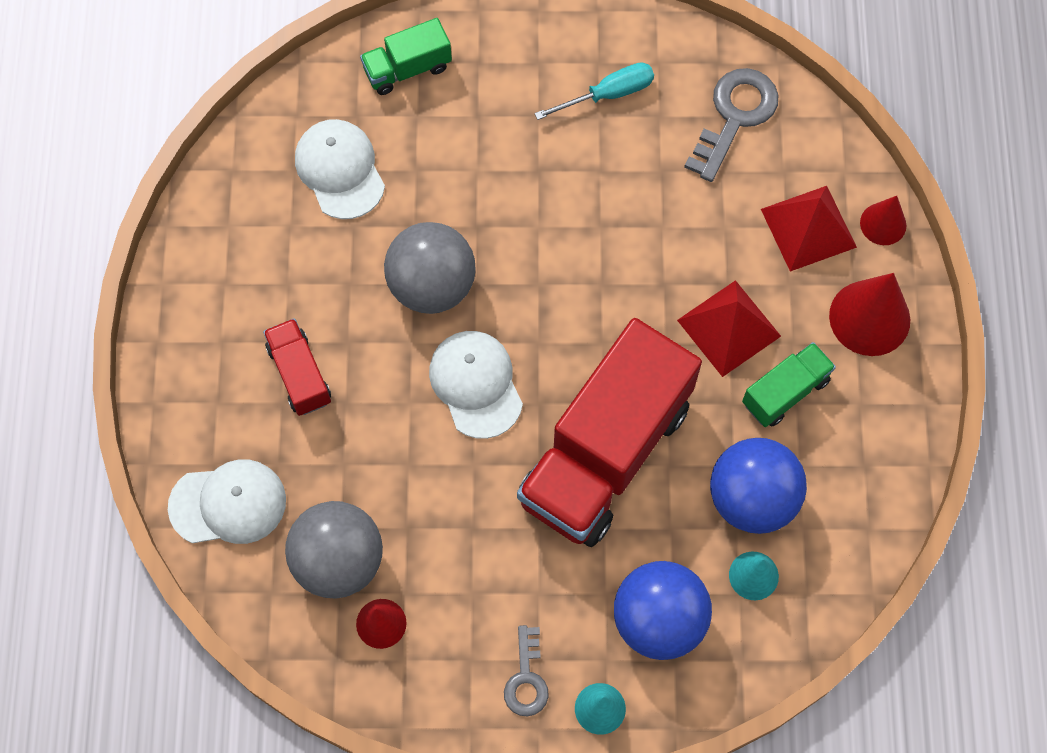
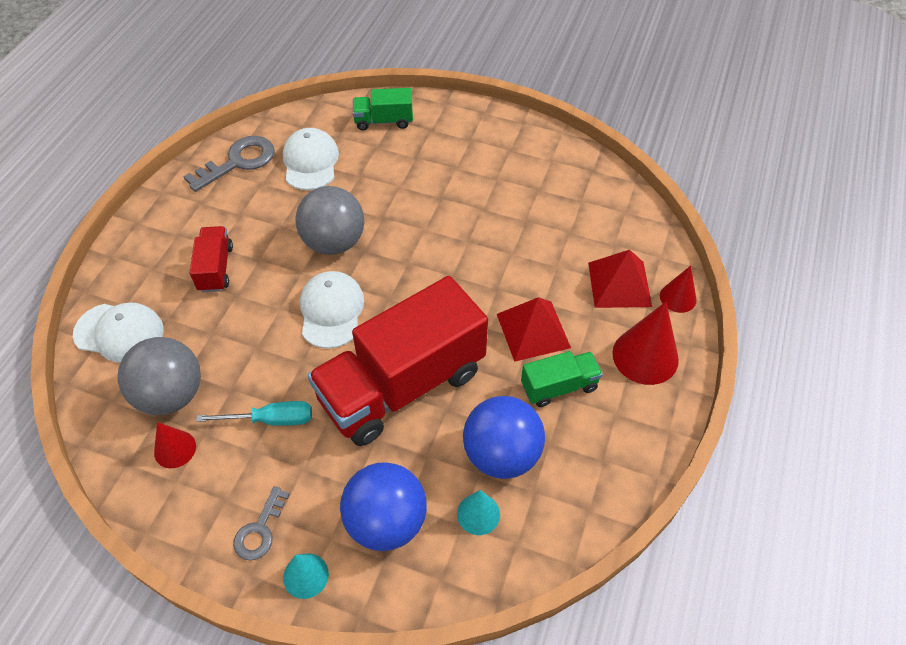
camera: 20 degrees right, 15 degrees down
turquoise screwdriver [534,62,654,120] -> turquoise screwdriver moved to [196,401,312,426]
grey key [684,68,778,182] -> grey key moved to [183,136,275,192]

